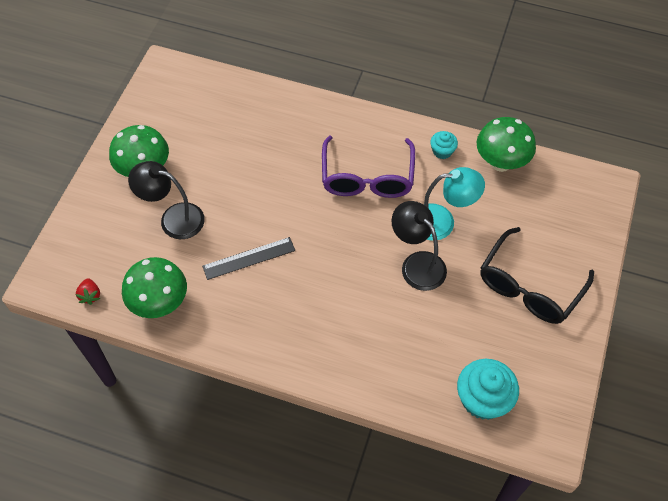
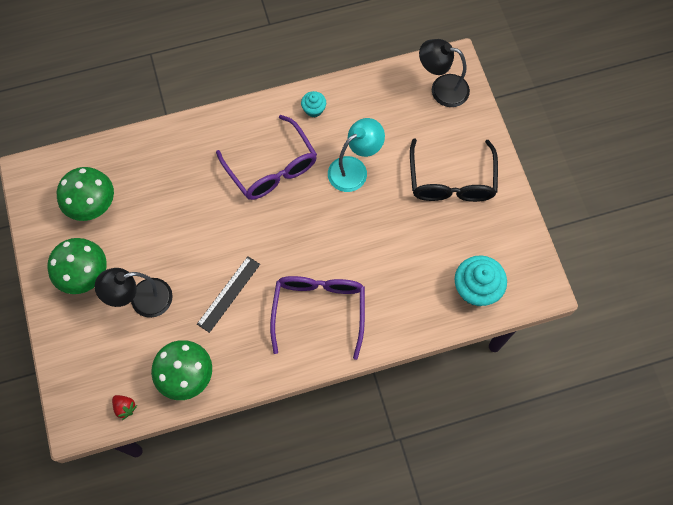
camera: 35 degrees left, 10 degrees up
black lamp [391,201,447,291] -> black lamp moved to [419,39,470,107]
green mushroom [477,117,536,172] -> green mushroom moved to [57,167,114,221]
none -> purple glasses [270,276,365,360]

